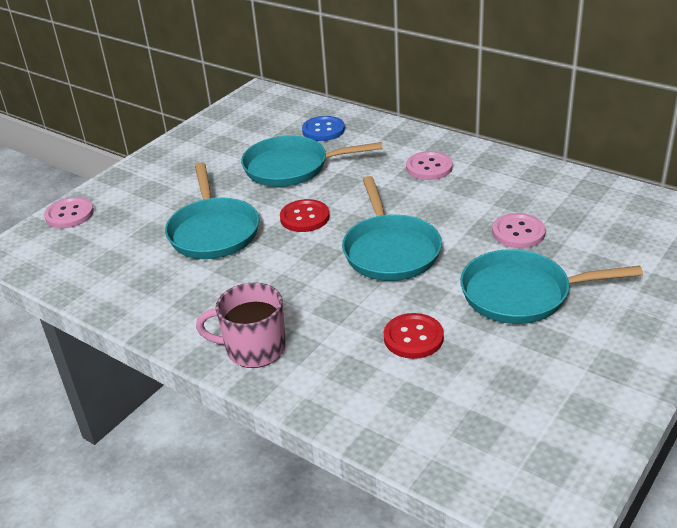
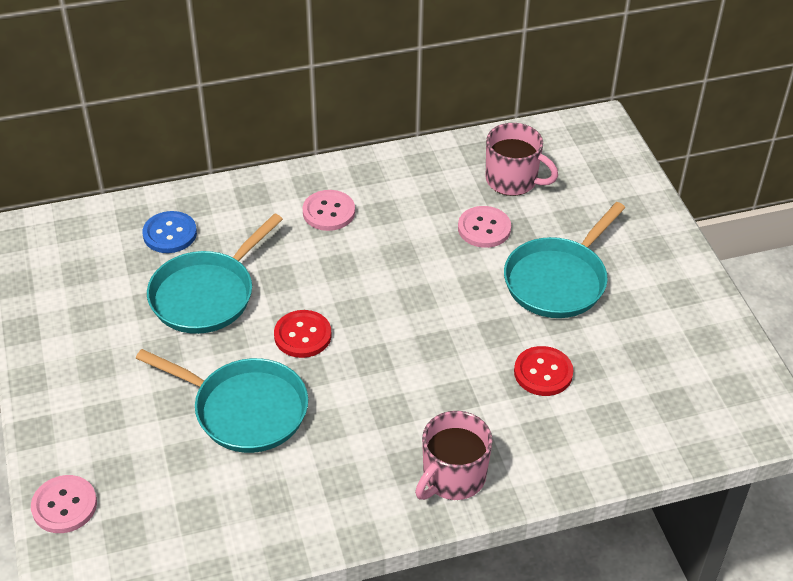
camera: 55 degrees left, 10 degrees up
turquoise pan [342,176,442,281] -> none
none -> pink mug [486,123,558,196]

